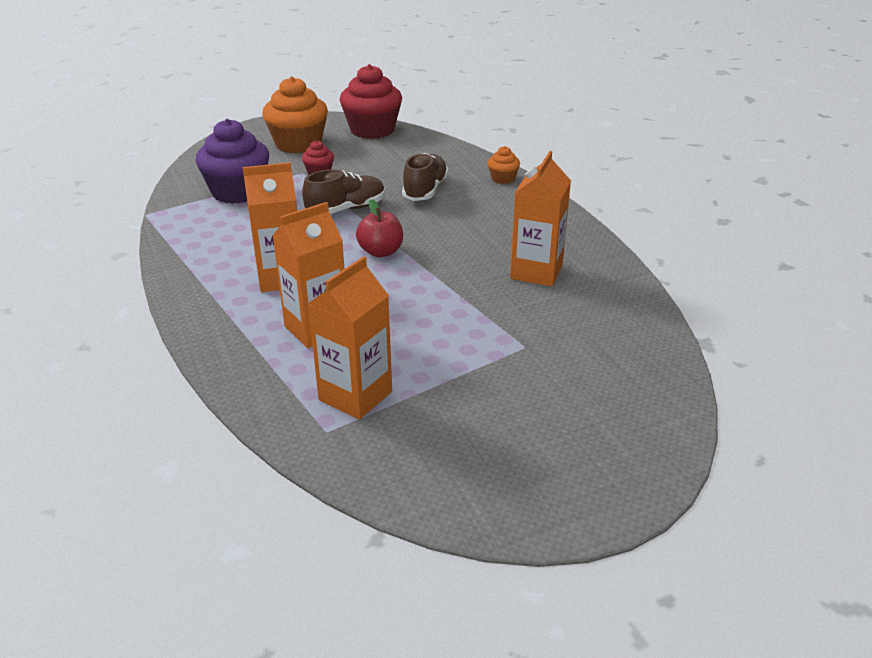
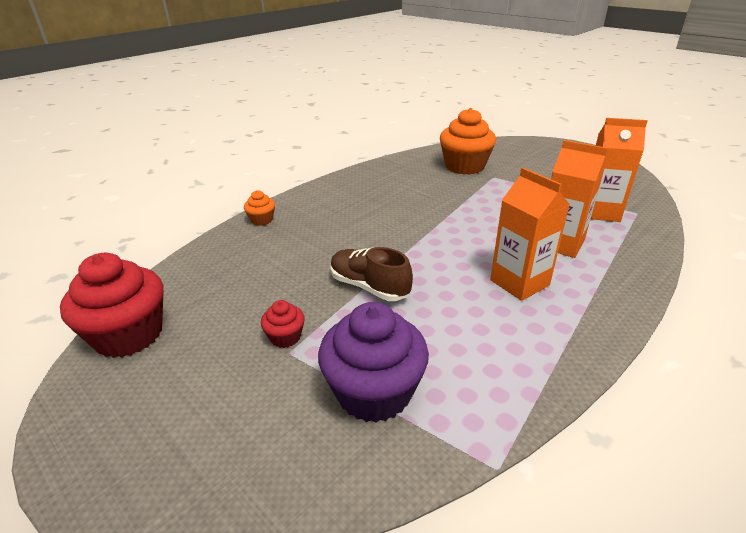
camera: 110 degrees left, 0 degrees up
orange cupcake [263,77,328,153] -> orange cupcake moved to [440,108,496,175]
red apple [356,199,403,257] -> none
brown shoe [402,153,449,201] -> none
orange carton [510,151,571,287] -> none

